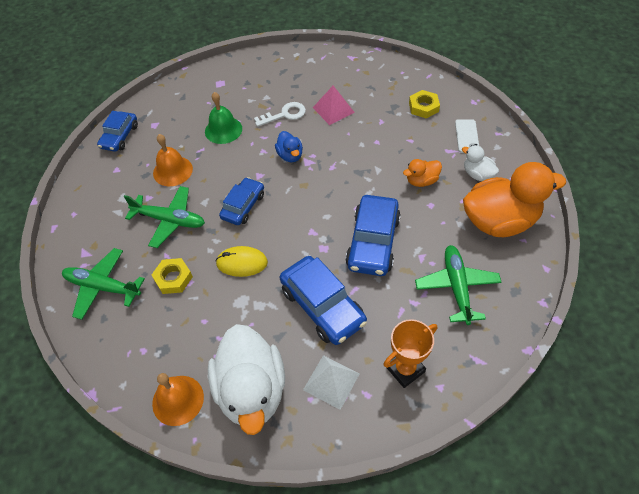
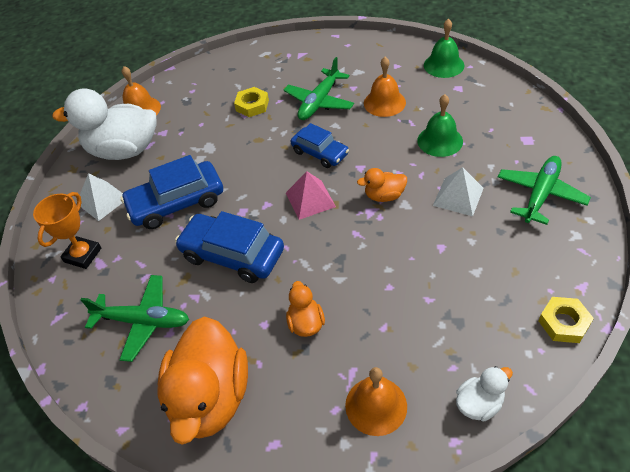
camera: 105 degrees right, 5 degrees down
green plane [62,248,145,320] -> green plane moved to [498,156,591,225]
blue car [97,111,138,152] -> green bell [424,18,464,78]
yellow mouse [216,246,268,277] -> none
white key [254,102,306,127] -> white pyramid [433,167,484,216]
blue duck [275,131,303,162] -> orange duck [357,168,407,202]
pink pyramid [313,86,355,125] -> pink pyramid moved to [286,171,336,220]
orange trophy [384,319,437,388] -> orange trophy turned 45 degrees clockwise [33,192,101,269]
yellow nut [409,90,440,119] -> yellow nut moved to [538,297,594,343]
white phone [455,119,479,153] -> orange bell [345,367,407,436]
white duck [462,145,499,181] -> white duck moved to [456,366,513,421]

